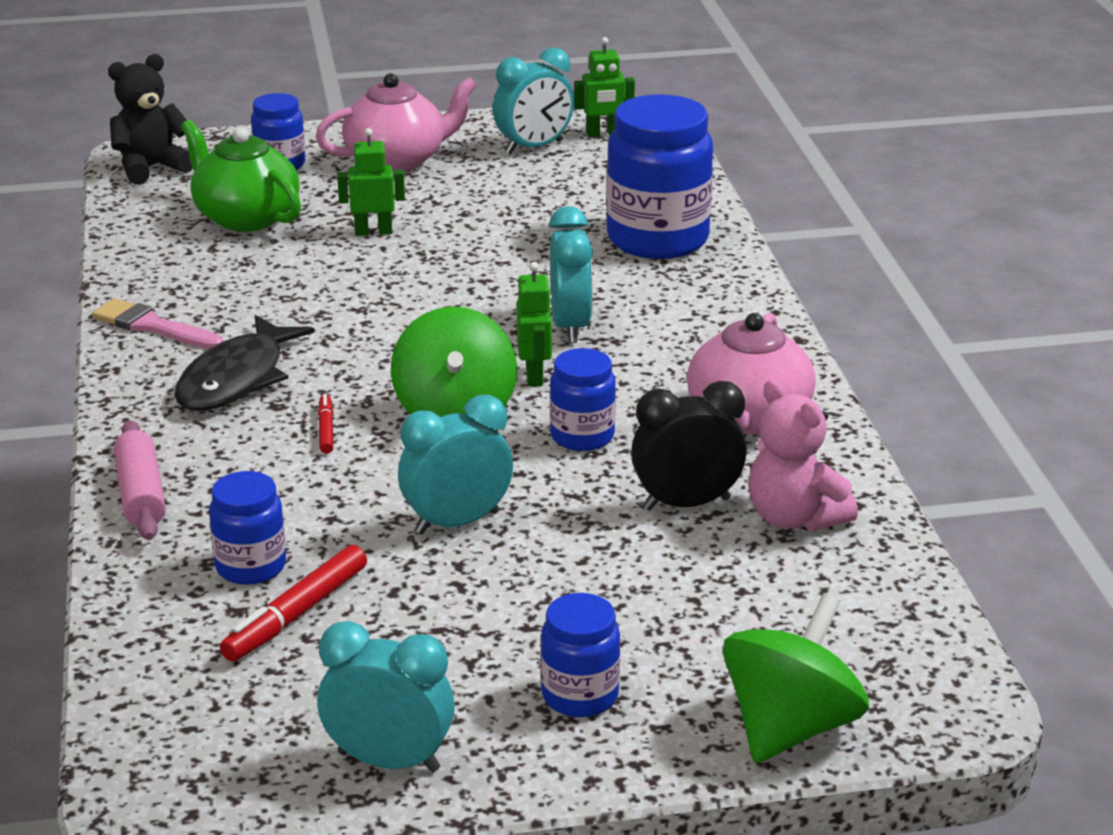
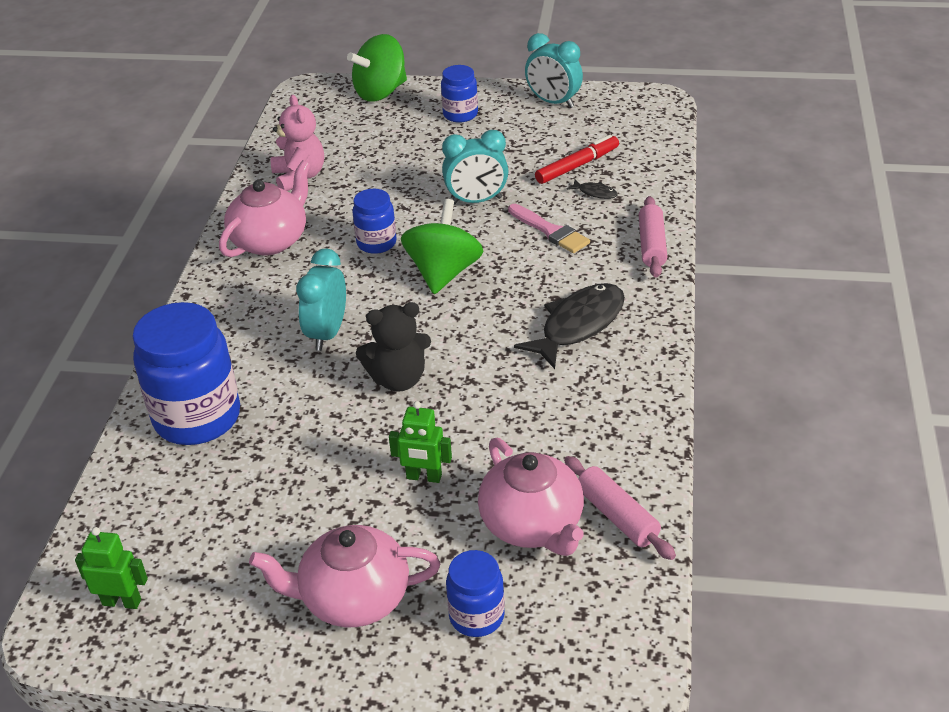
camera: 160 degrees left, 10 degrees up
pink brush [92,298,223,349] -> pink brush moved to [508,204,590,253]
black teddy bear [108,54,193,185] -> black teddy bear moved to [356,302,431,392]
green teapot [181,120,301,232] -> pink teapot [478,438,584,556]
blue jar [209,471,286,585] -> black fish [566,179,618,199]
red marker [318,394,333,454] -> none
turquoise clock [493,48,574,154] -> none
green robot [517,262,552,386] -> none
black clock [631,381,747,511] -> none
none -> pink rolling pin [564,456,676,560]

